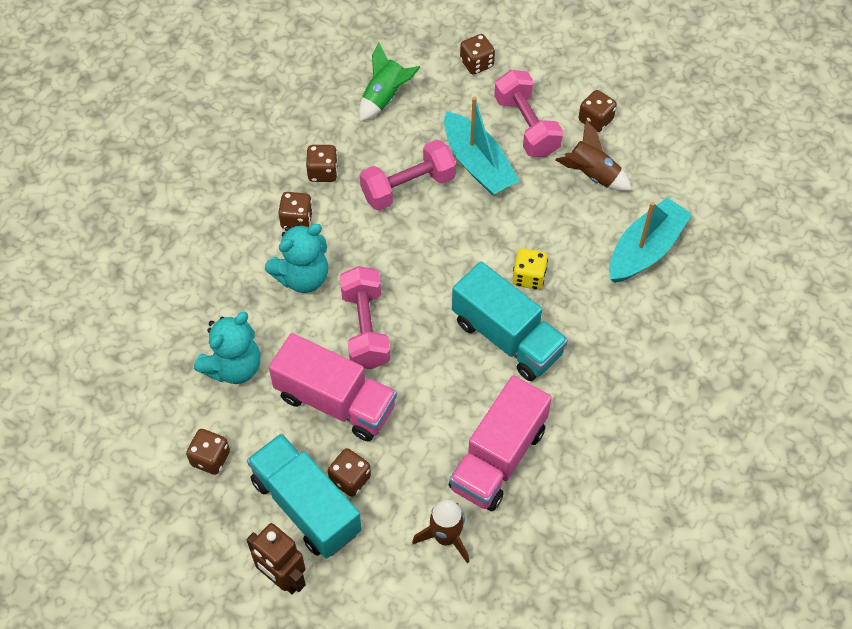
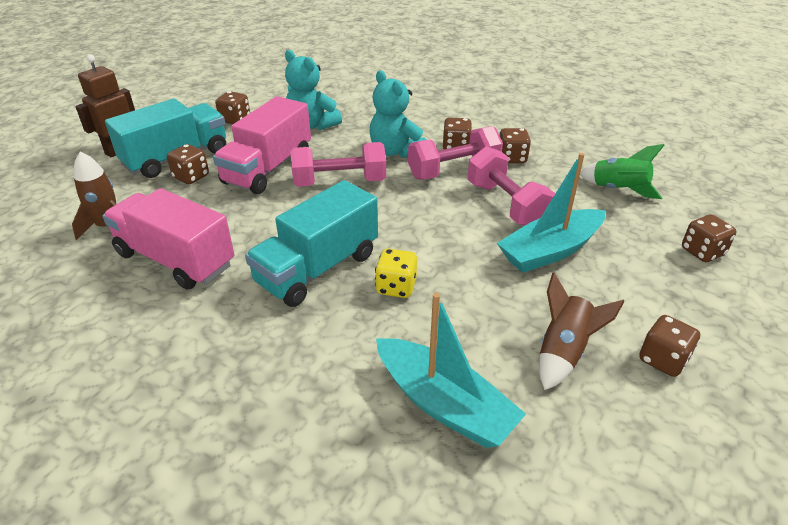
camera: 90 degrees right, 20 degrees down
pink dumbbell [494,70,563,157] -> pink dumbbell moved to [408,126,503,180]

